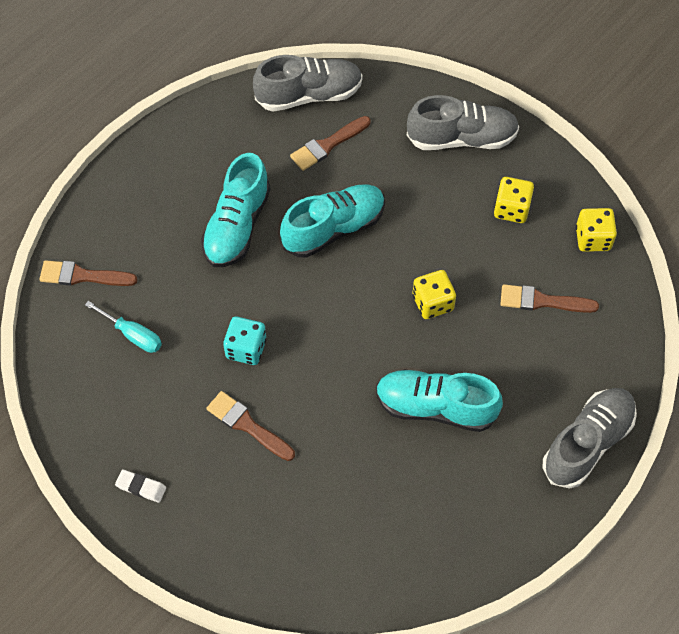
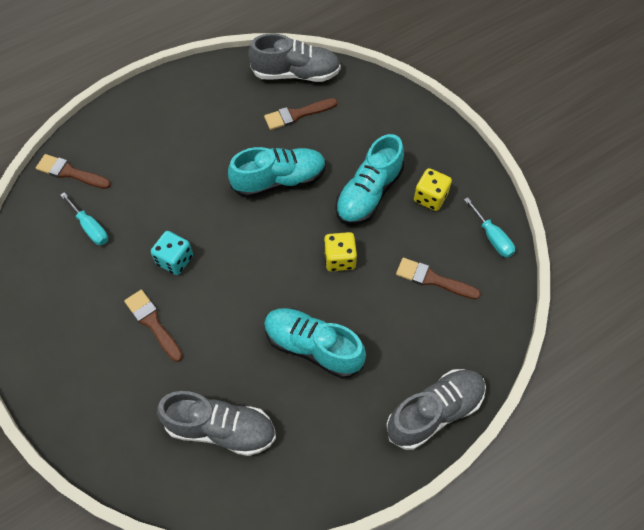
camera: 15 degrees right, 0 degrees up
white eraser [115,469,166,503] -> none
turquoise shoe [201,153,271,267] -> turquoise shoe moved to [335,134,404,225]
grey shoe [407,95,519,150] -> grey shoe moved to [157,391,276,456]
yellow dice [576,208,617,252] -> turquoise screwdriver [464,197,515,258]

